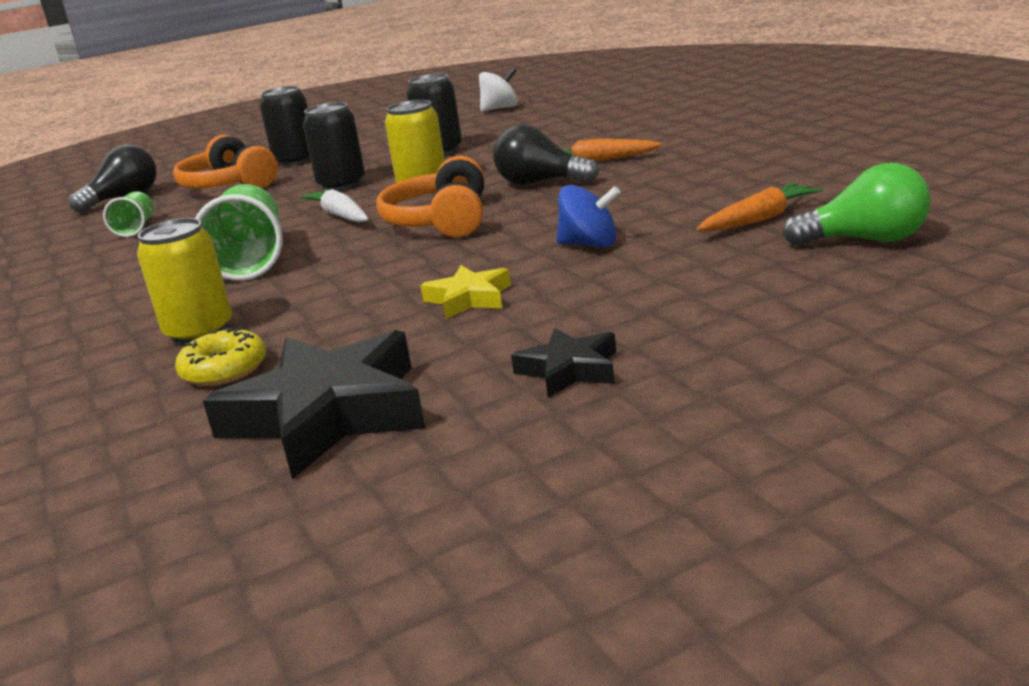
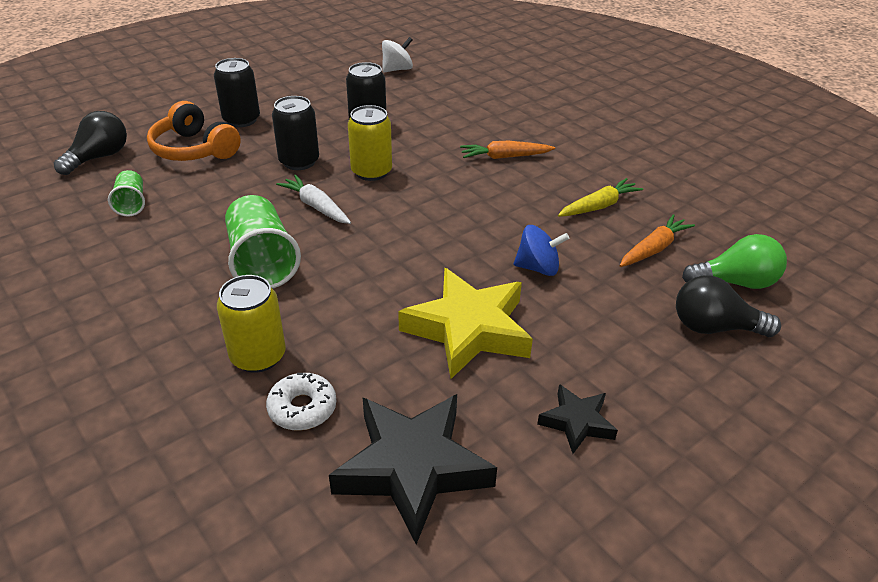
camera: 15 degrees left, 15 degrees up
yellow donut [175,328,266,386] -> white donut [266,373,336,431]
orange headphones [376,156,484,237] -> none
yellow star [420,265,511,319] -> yellow star [398,268,533,379], size x1.96
black light bulb [493,125,599,185] -> black light bulb moved to [676,275,781,337]
none -> yellow carrot [558,178,643,217]

